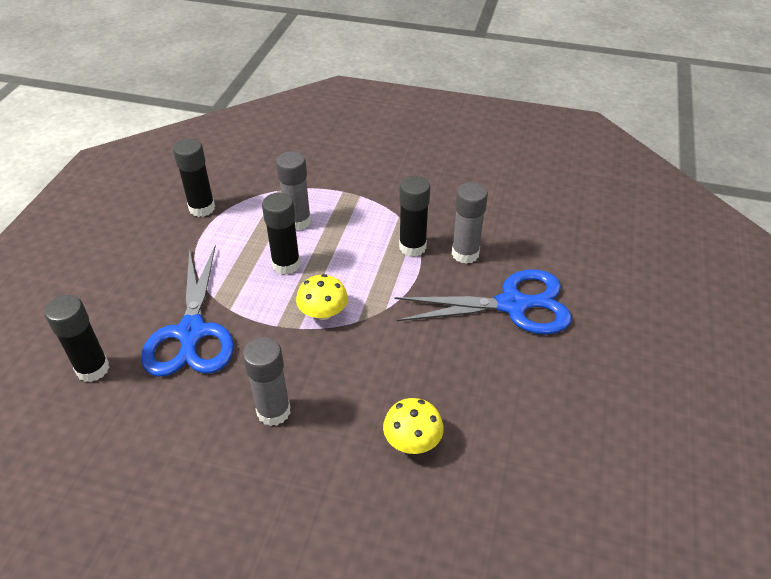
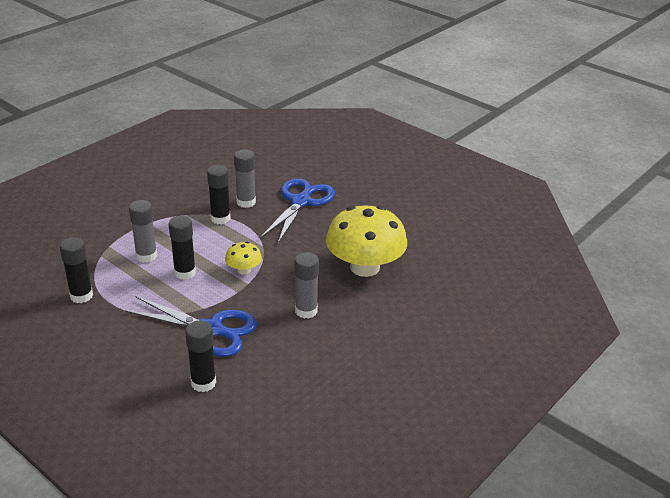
camera: 65 degrees left, 10 degrees down
yellow mushroom [383,398,444,454] -> yellow mushroom [326,205,407,277], size x2.21

